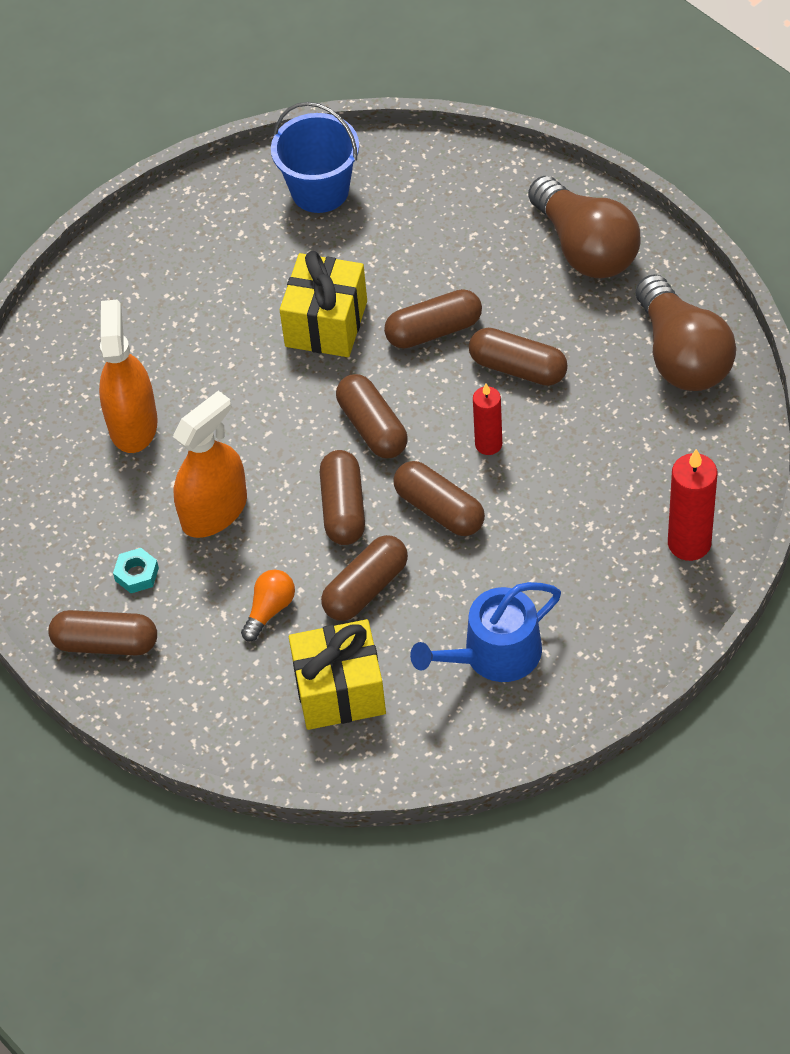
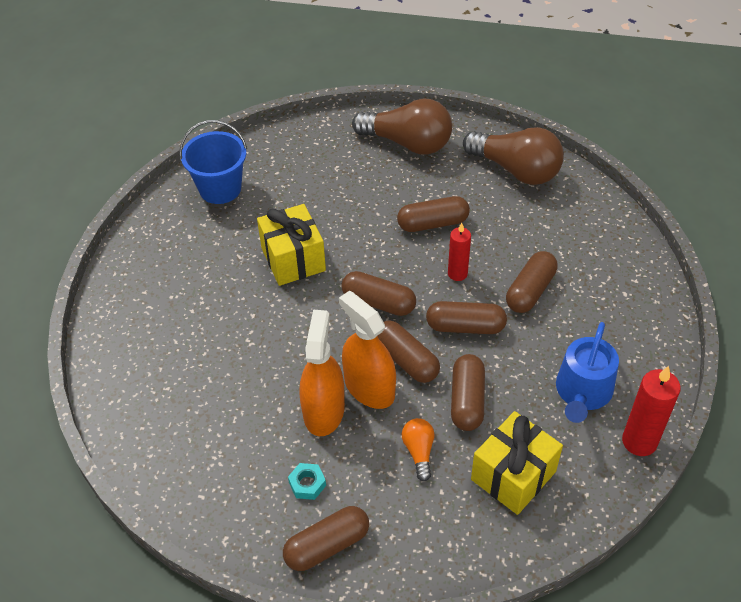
camera: 40 degrees left, 5 degrees down
orange spray bottle [99,300,158,453] -> orange spray bottle moved to [339,291,396,409]
brown capsule [384,289,482,349] -> brown capsule moved to [506,251,558,313]
red candle [668,449,717,561] -> red candle moved to [622,366,681,456]

